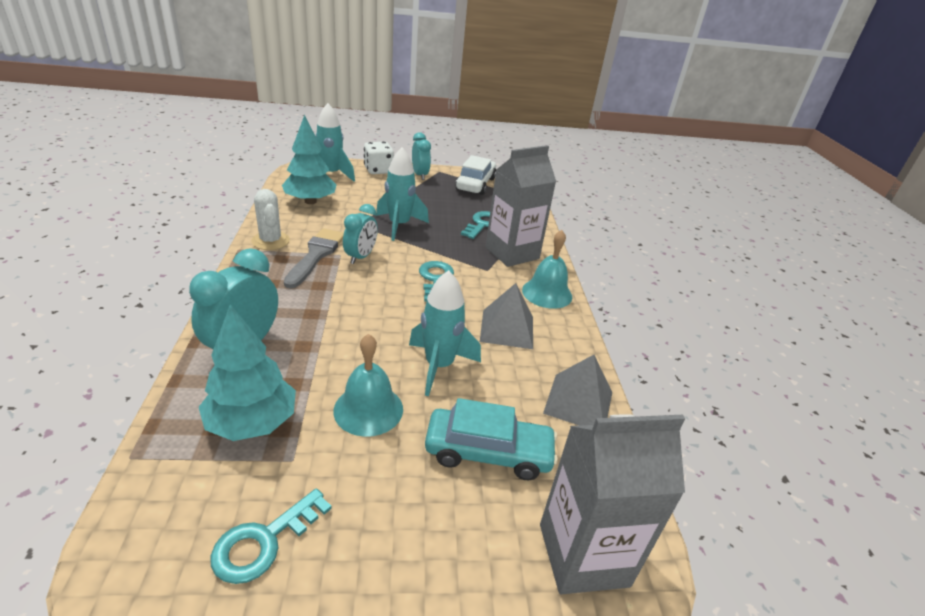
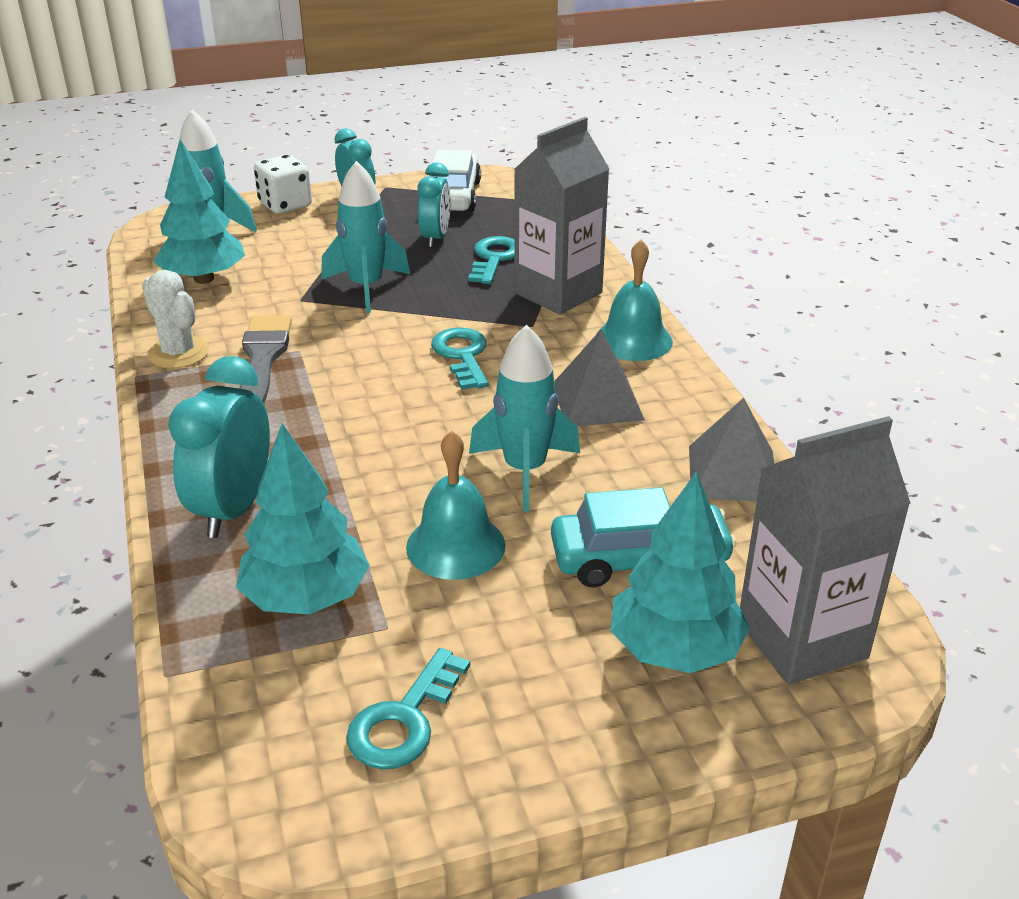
camera: 10 degrees left, 0 degrees up
turquoise clock [343,204,378,264] -> turquoise clock moved to [417,162,451,248]
none -> turquoise tree [611,472,750,673]

